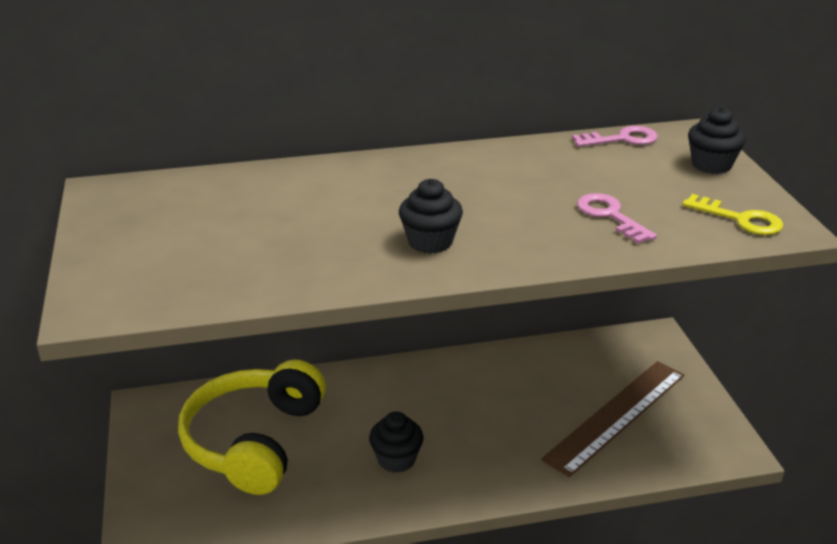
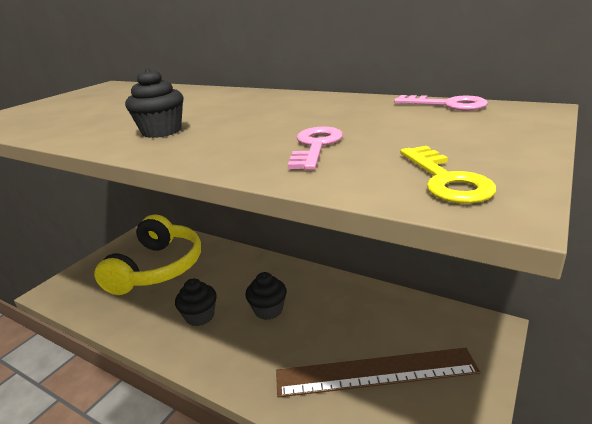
camera: 45 degrees right, 5 degrees down
yellow headphones [178,360,326,495] -> yellow headphones turned 135 degrees clockwise [94,214,201,295]
black cupcake [688,107,746,174] -> black cupcake moved to [245,272,287,320]

